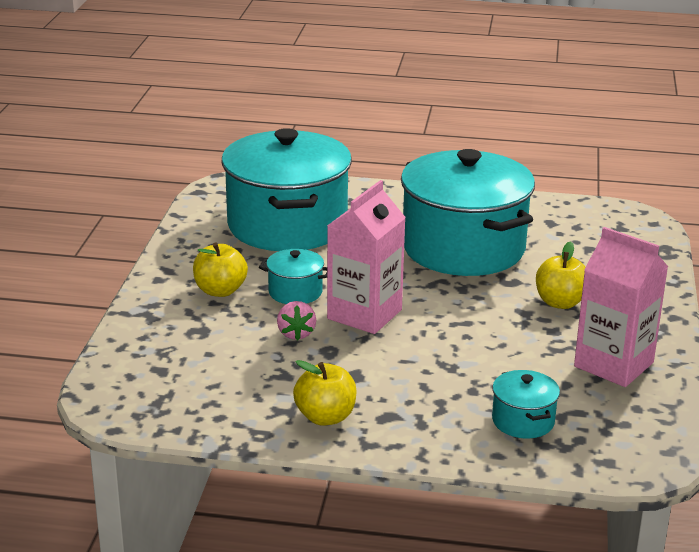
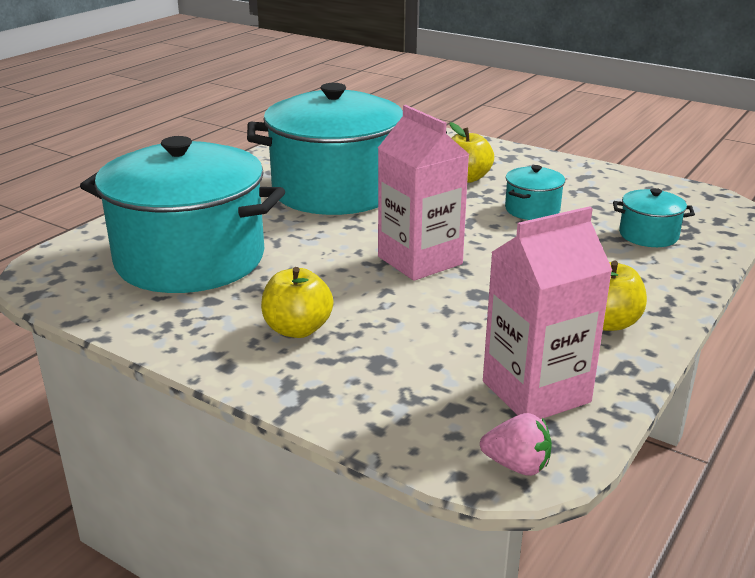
camera: 65 degrees left, 0 degrees up
turquoise pot [259,249,327,304] -> turquoise pot moved to [505,165,565,220]
pink strawberry [277,301,316,340] -> pink strawberry moved to [480,413,552,476]
pink carton [574,227,668,387] -> pink carton moved to [483,206,612,419]

